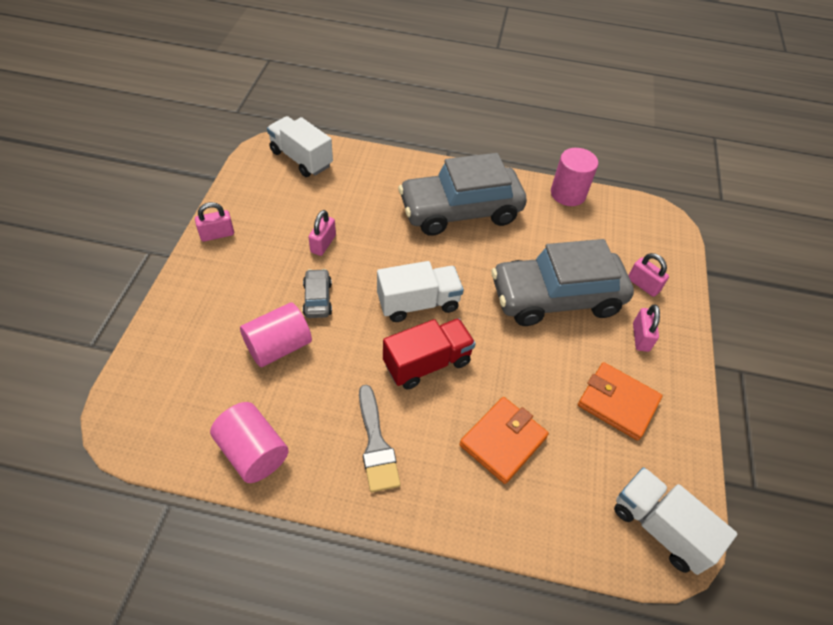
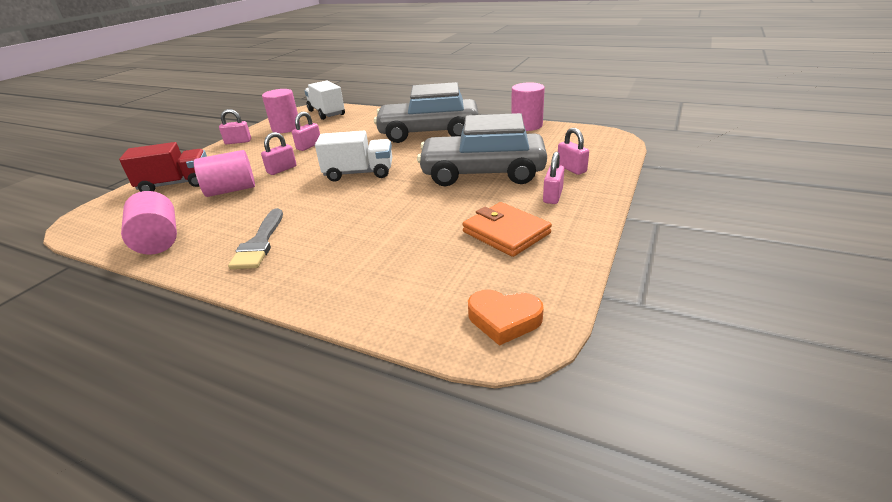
camera: 20 degrees right, 20 degrees down
grey car [302,269,332,318] -> pink padlock [261,132,297,175]
red truck [383,318,476,389] -> red truck moved to [119,142,207,192]
orange wallet [459,397,549,484] -> none
white truck [614,467,737,575] -> orange heart [468,289,544,346]
none -> pink cylinder [262,89,301,133]

